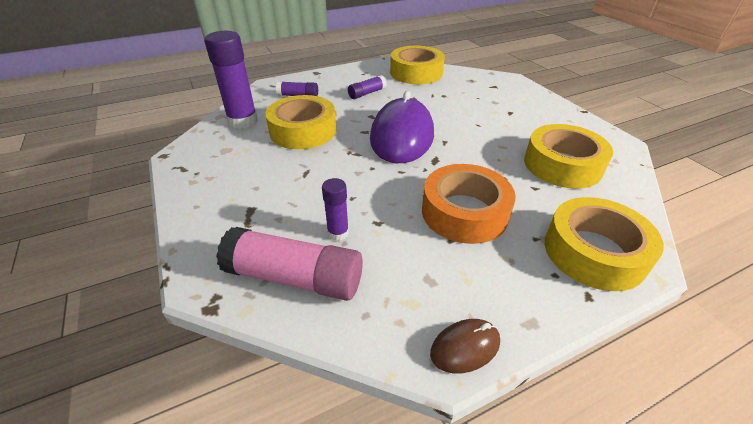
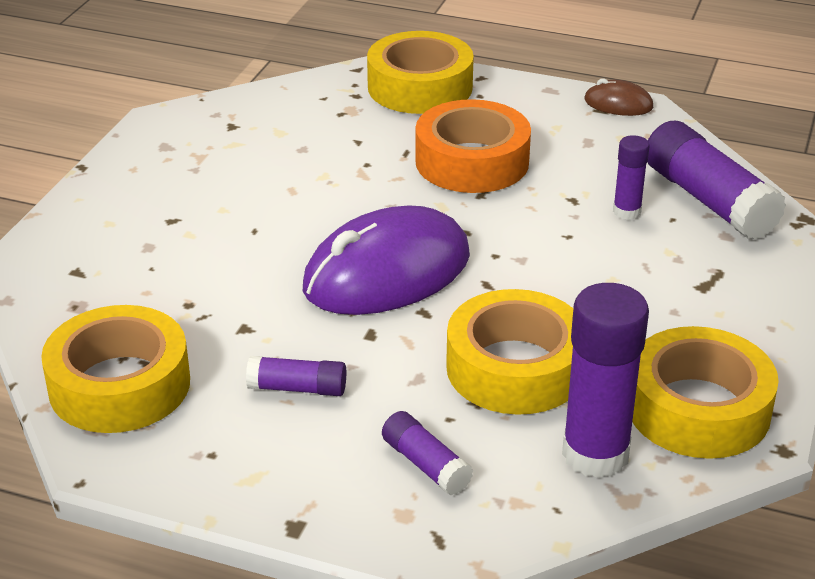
camera: 135 degrees left, 5 degrees down
pink glue stick [216,227,363,301] -> purple glue stick [647,121,786,240]
yellow tape [524,124,613,189] -> yellow tape moved to [632,326,779,459]

